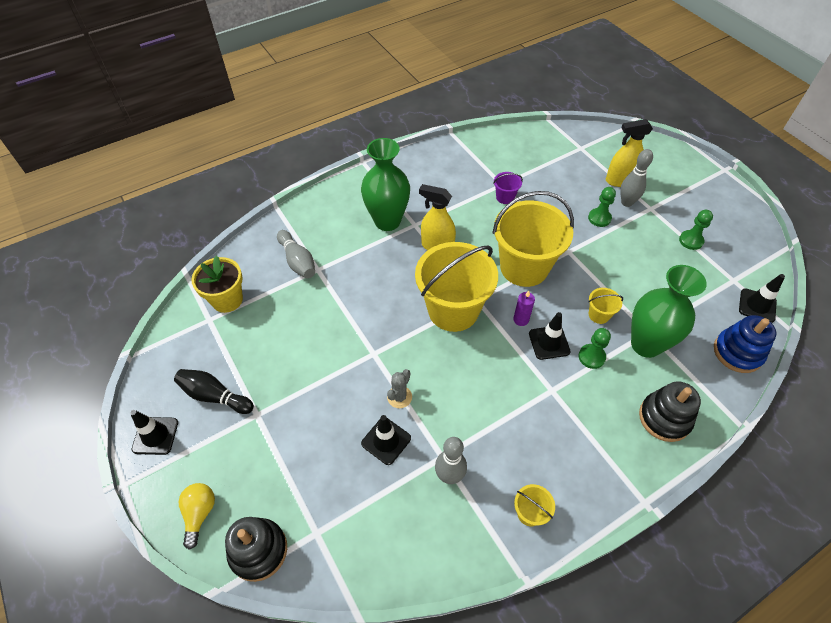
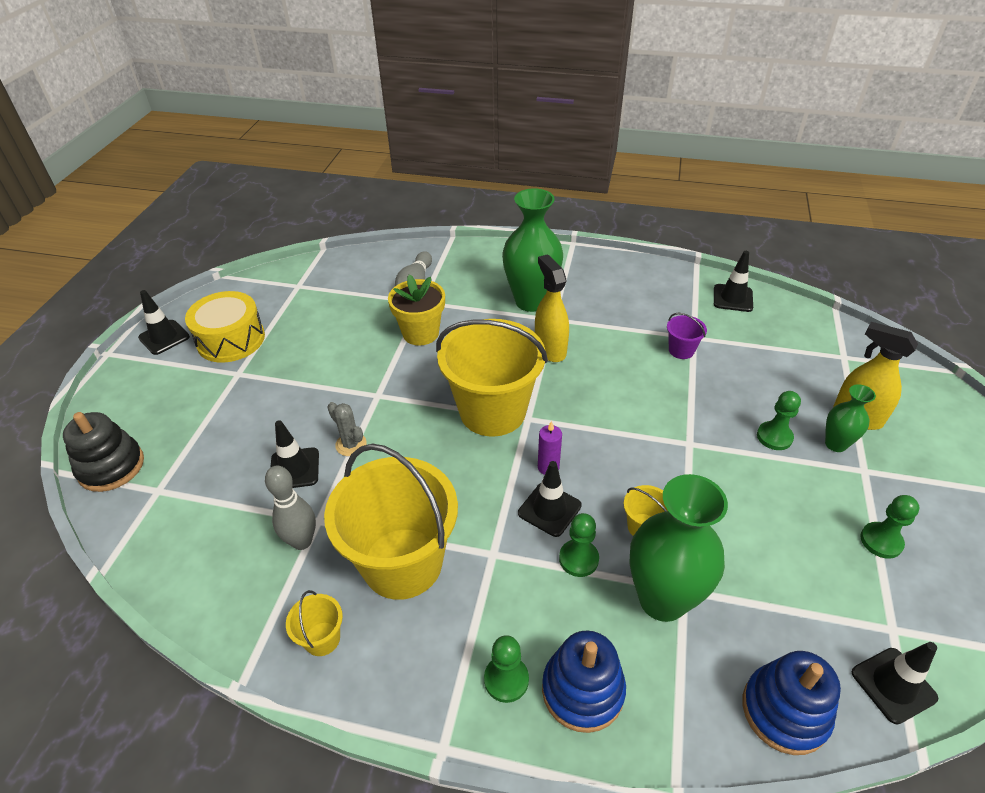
camera: 45 degrees right, 10 degrees down
black bowling pin [174,369,254,414] -> yellow drum [185,291,265,363]
yellow light bulb [179,483,215,550] -> none
yellow flower pot [191,256,243,313] -> yellow flower pot moved to [388,274,445,345]
grey cactus [387,369,412,408] -> grey cactus turned 60 degrees clockwise [327,402,367,456]
yellow bucket [492,191,574,287] -> yellow bucket moved to [324,443,458,600]
grey bowling pin [620,149,653,207] -> green vase [825,384,876,452]
black stacking toy [639,382,701,442] -> blue stacking toy [542,630,626,733]
none -> green pawn [484,635,529,703]
none -> black traffic cone [714,251,753,312]

